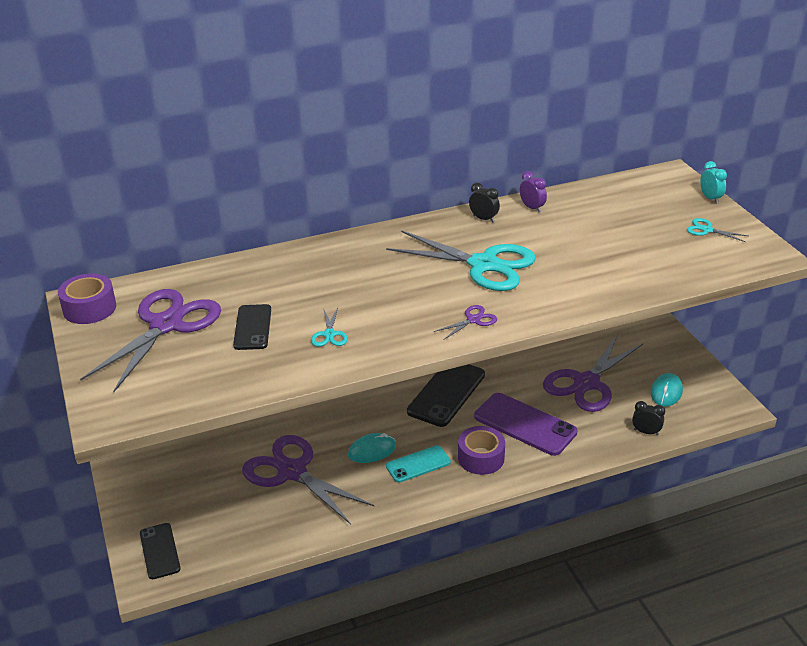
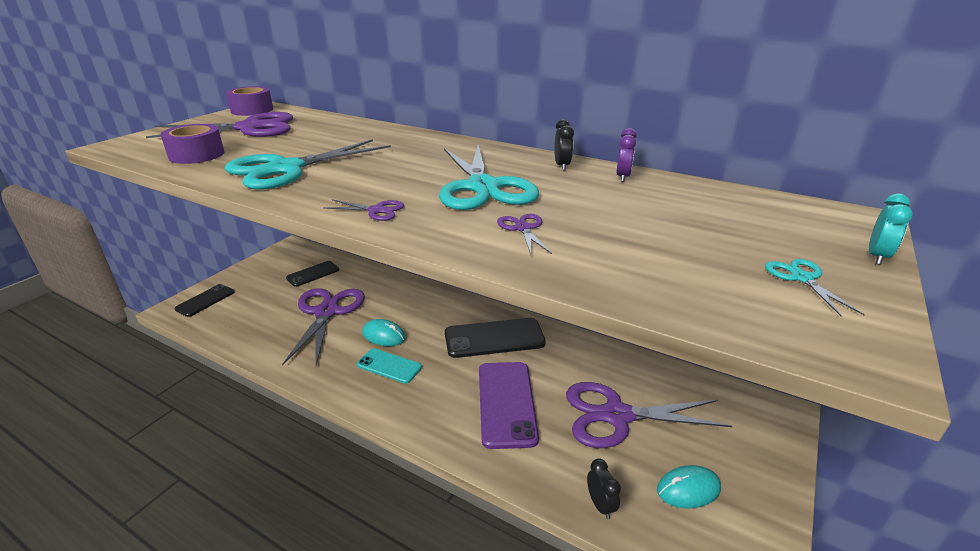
camera: 50 degrees right, 5 degrees down
black phone [233,304,271,350] -> black phone moved to [286,261,339,287]
turquoise scissors [311,307,348,347] -> turquoise scissors [225,139,391,190], size x2.42
purple tape [458,426,505,475] -> purple tape moved to [161,124,224,164]
none -> purple scissors [497,214,552,254]

